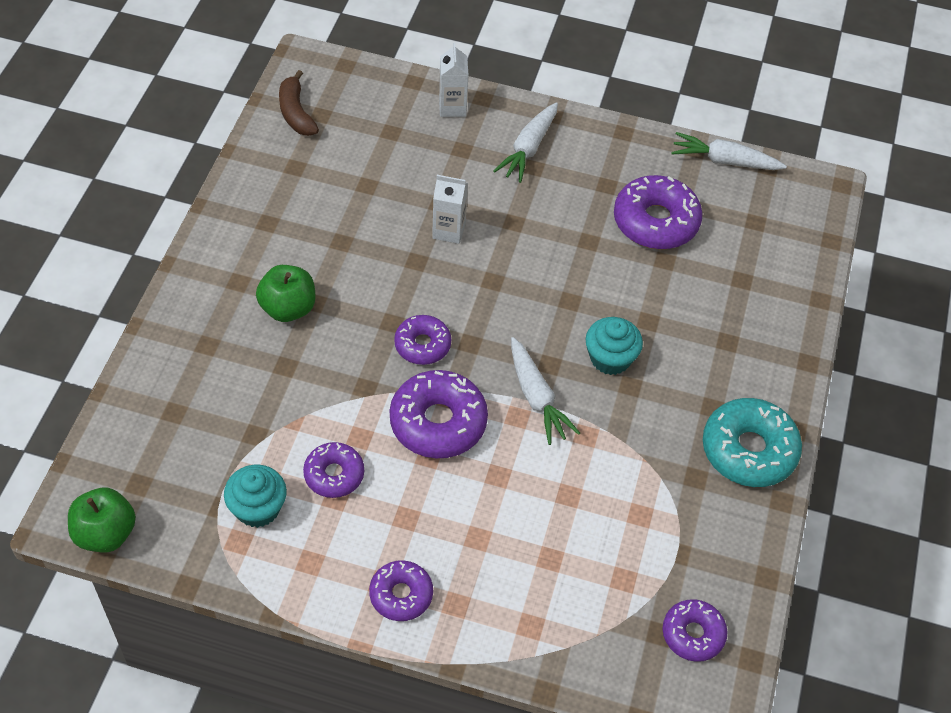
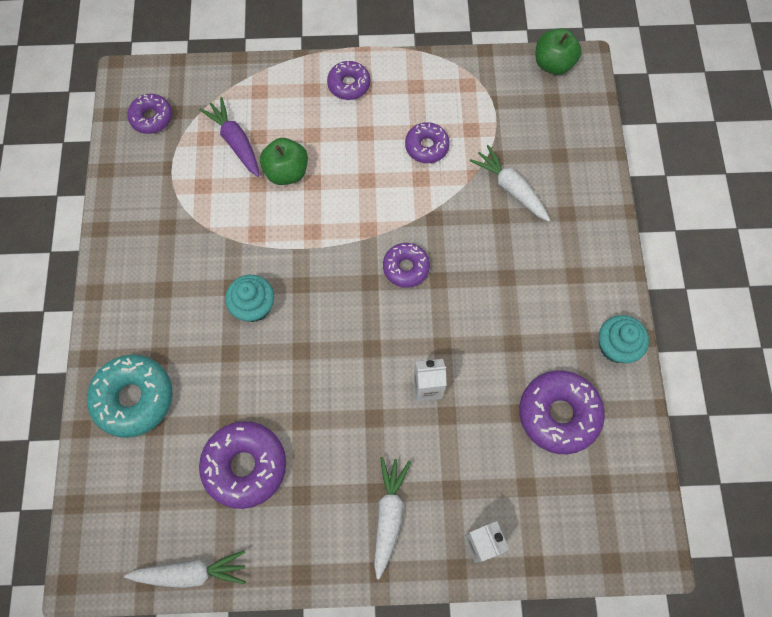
camera: 165 degrees right, 15 degrees up
turquoise cupcake [224,465,287,528] -> turquoise cupcake moved to [599,315,649,363]
green apple [256,265,315,322] -> green apple moved to [260,138,308,185]
brown banana [279,70,319,136] -> none
purple donut [390,370,488,458] -> purple donut moved to [519,370,605,454]
white carrot [511,337,580,445] -> white carrot moved to [470,145,550,222]
turquoise donut [703,398,802,487] -> turquoise donut moved to [87,354,172,438]
none -> purple carrot [199,97,259,177]

